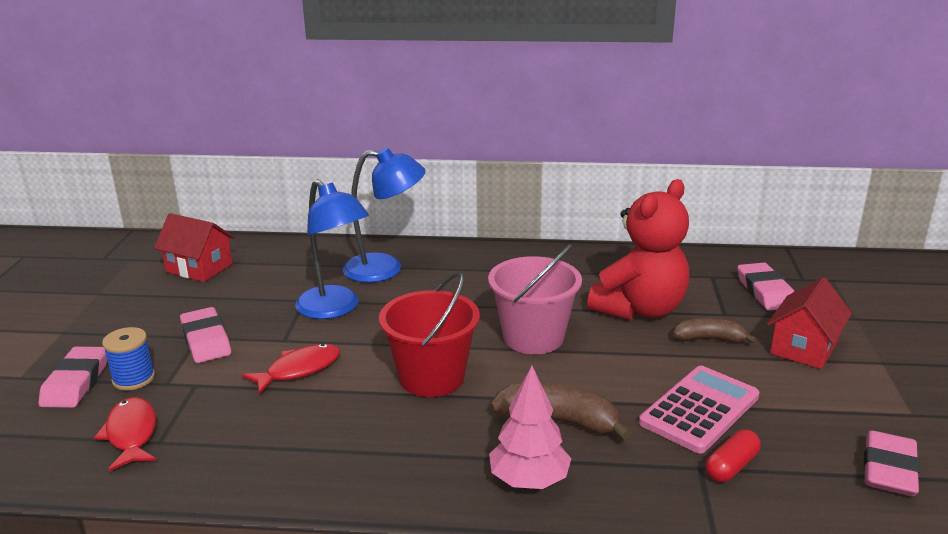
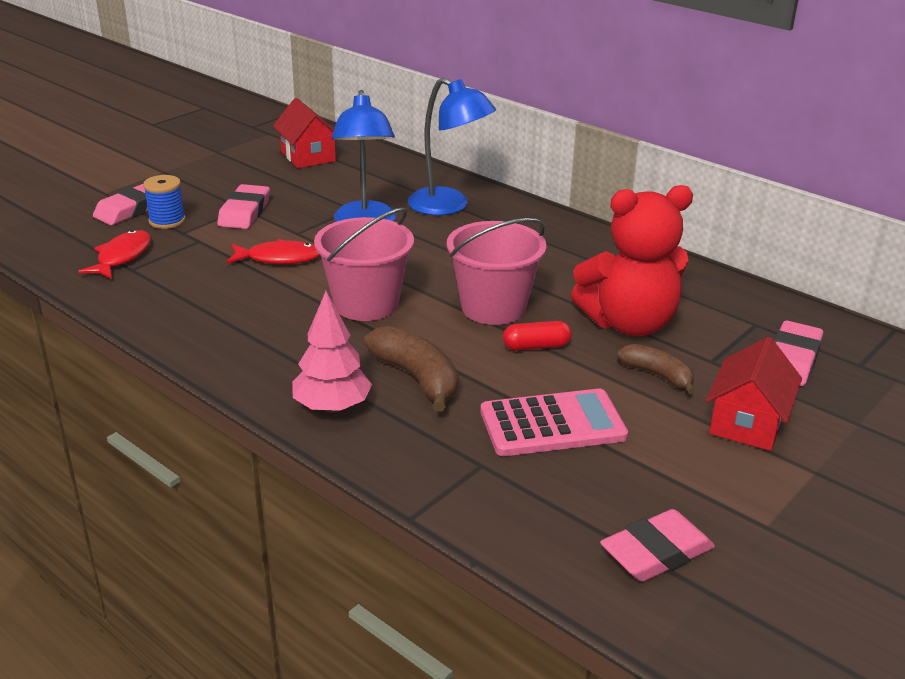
camera: 35 degrees right, 5 degrees up
red bucket [379,272,480,397] -> pink bucket [314,207,414,321]
red capsule [706,430,761,482] -> red capsule moved to [503,321,572,351]
red house [767,277,852,369] -> red house turned 45 degrees counterclockwise [706,337,802,451]

